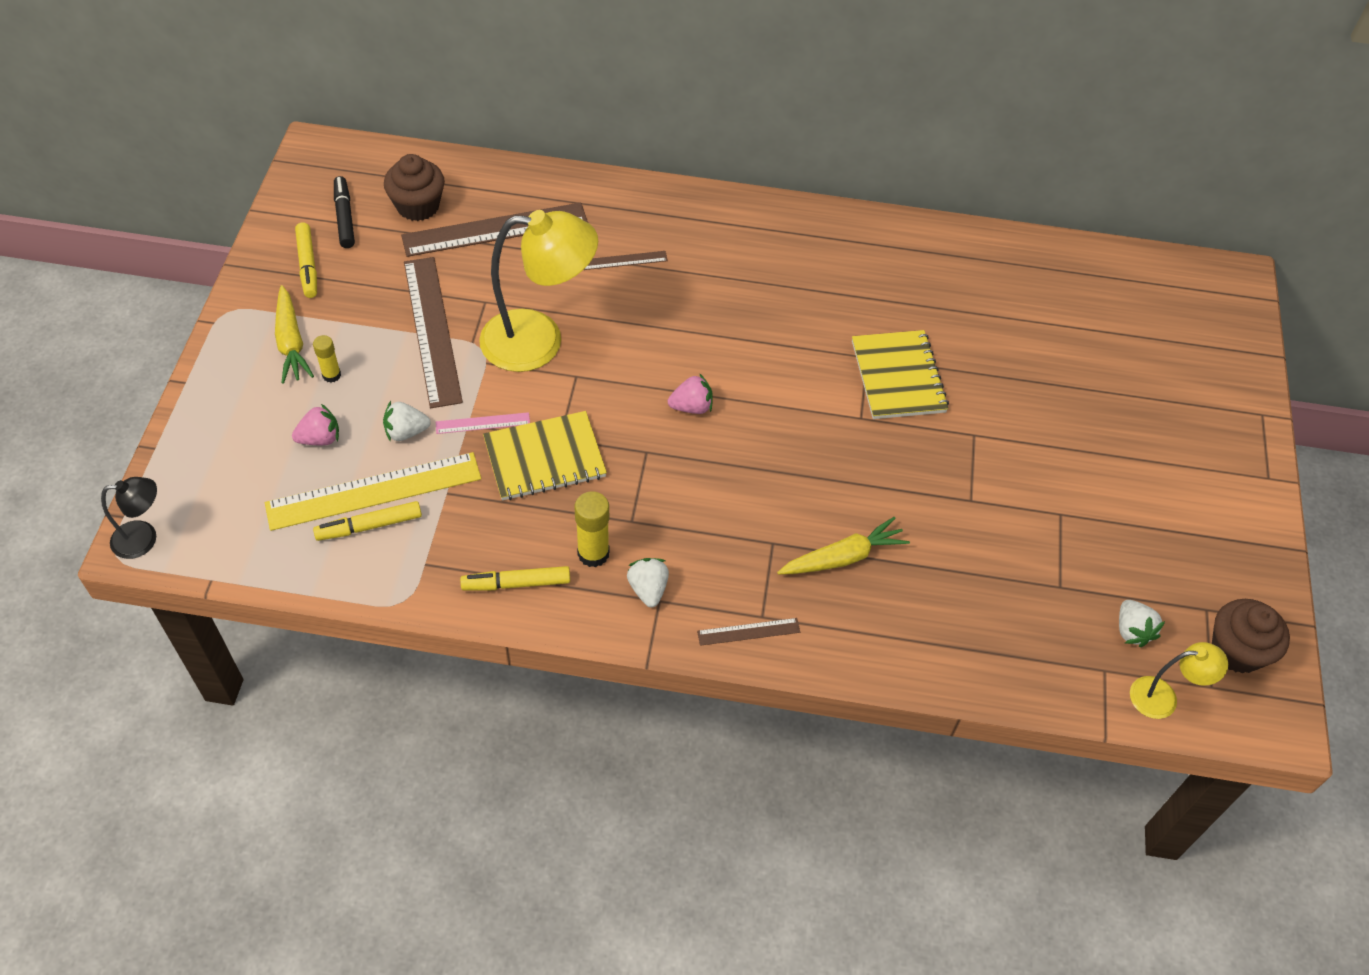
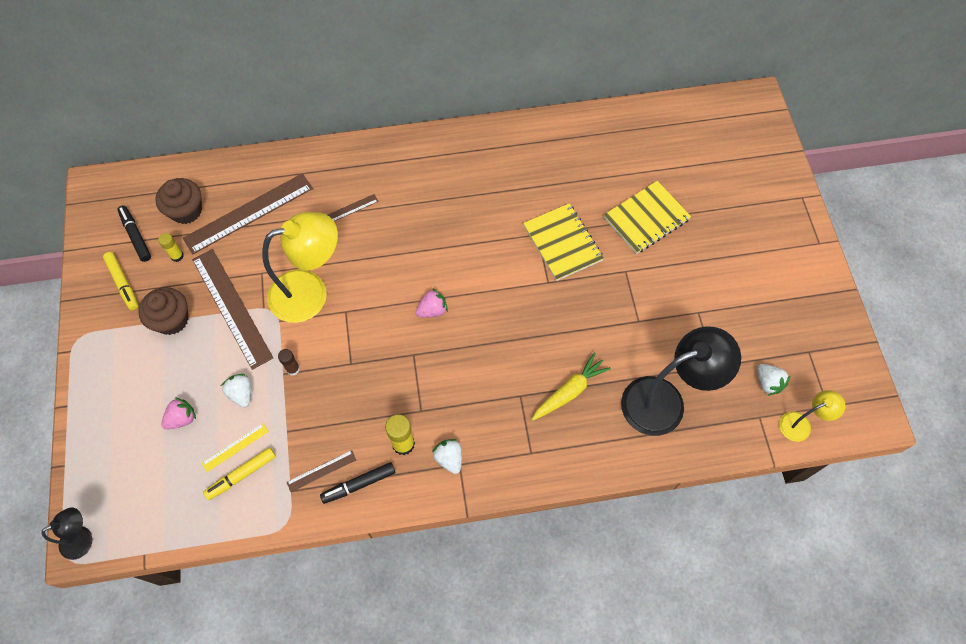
camera: 15 degrees left, 10 degrees up
yellow ruler [265,452,481,531] -> yellow ruler [202,423,269,472], size x0.46
yellow carrot [275,285,314,384] -> none
yellow glue stick [313,335,341,383] -> yellow glue stick moved to [158,233,184,262]
white strawberry [383,401,431,442] -> white strawberry turned 90 degrees clockwise [221,374,251,407]
pink ruler [436,412,530,434] -> brown glue stick [278,349,300,376]
yellow marker [460,566,570,591] -> black marker [320,462,395,504]
yellow notebook [483,411,607,500] -> yellow notebook moved to [604,181,691,254]
brown ruler [697,618,800,646] -> brown ruler moved to [286,450,356,492]
brown cupcake [1212,599,1290,673] -> brown cupcake moved to [138,287,188,335]
none -> black lamp [621,326,741,436]

